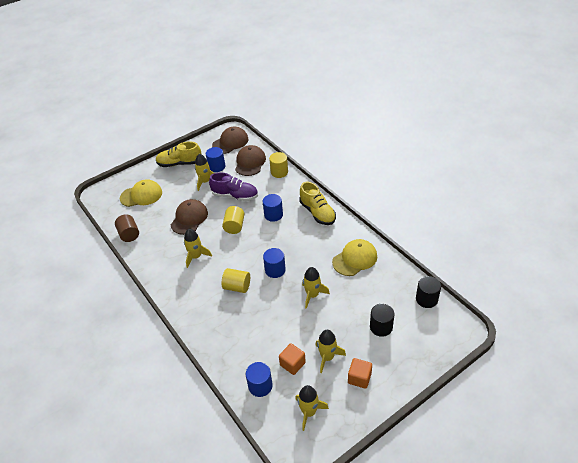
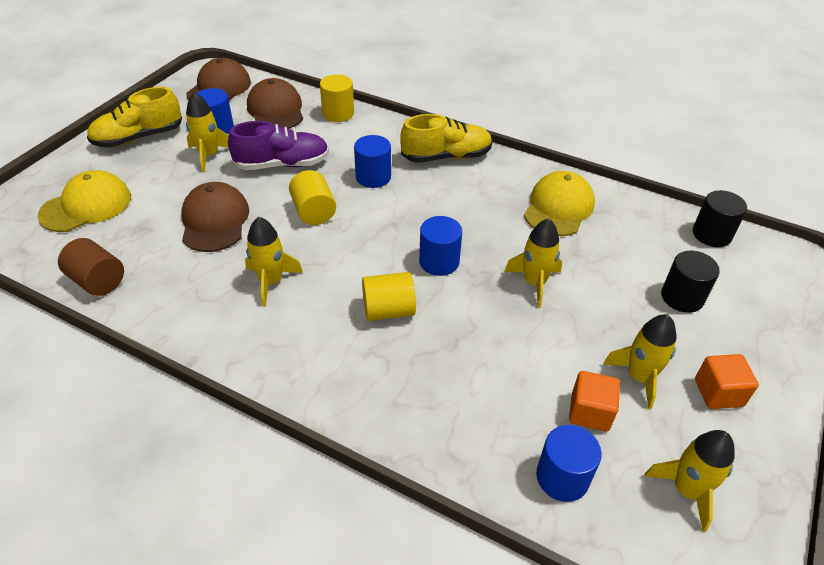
camera: 30 degrees left, 0 degrees up
yellow shoe [299,182,336,225] -> yellow shoe turned 45 degrees counterclockwise [400,114,493,163]

